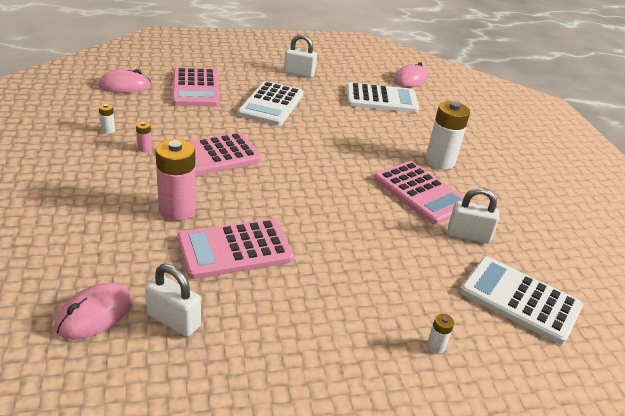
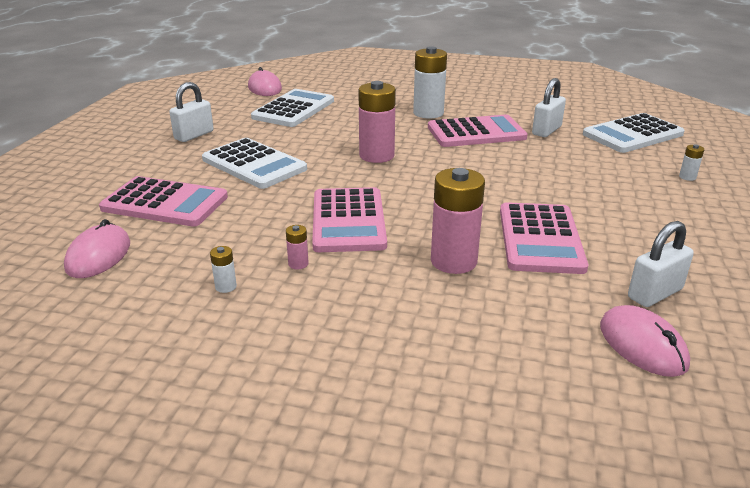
camera: 60 degrees left, 5 degrees down
none -> pink battery [358,81,396,163]

